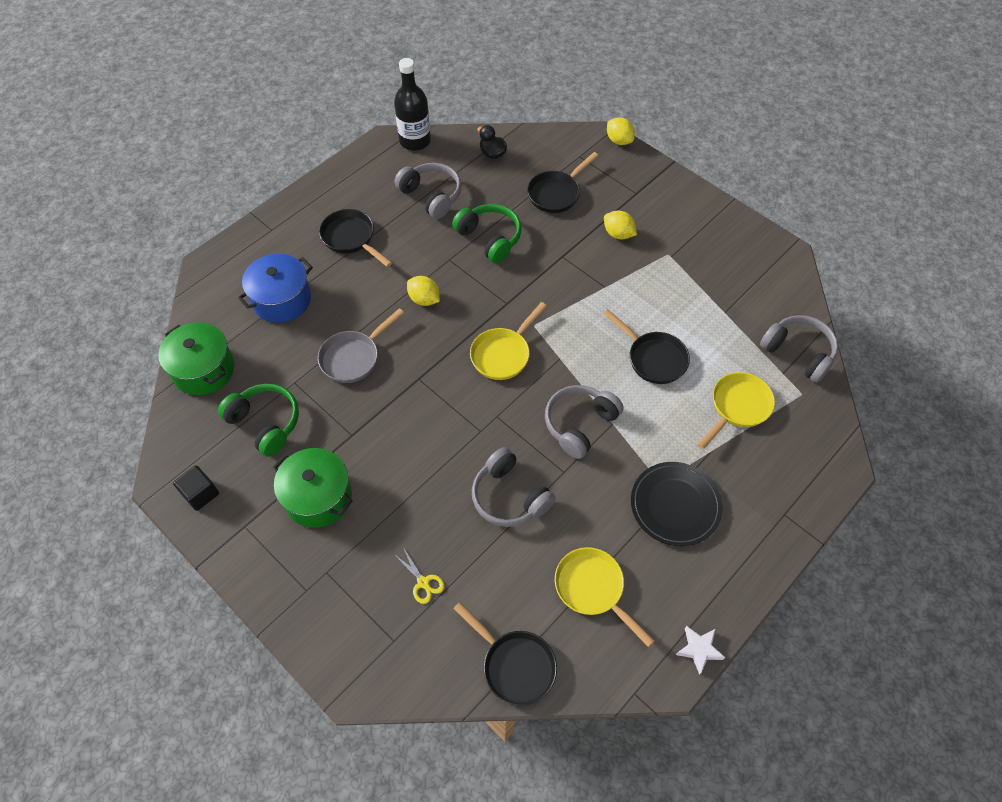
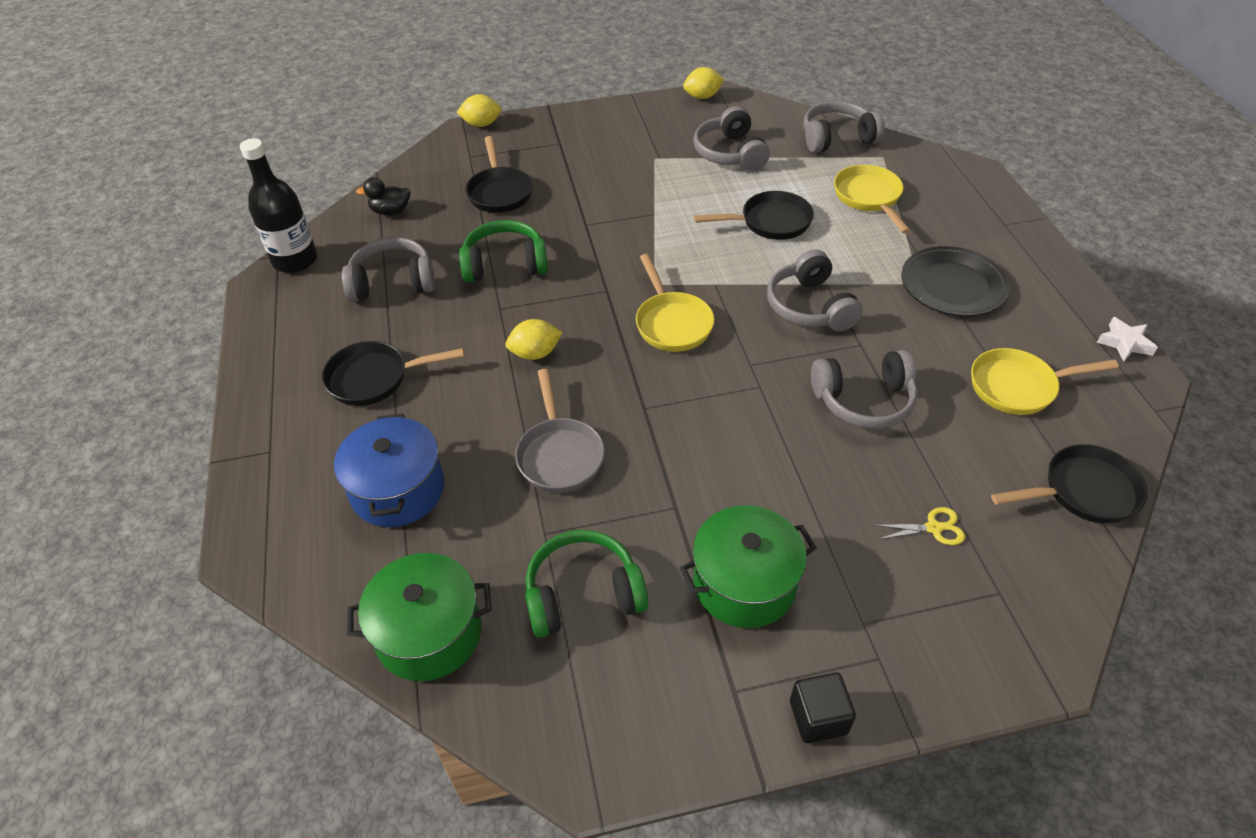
camera: 55 degrees left, 10 degrees down
black cube [173,465,219,511] -> black cube moved to [790,673,856,743]
yellow lemon [604,211,637,239] -> yellow lemon moved to [683,67,725,99]
none -> grey headphones [693,106,770,171]

